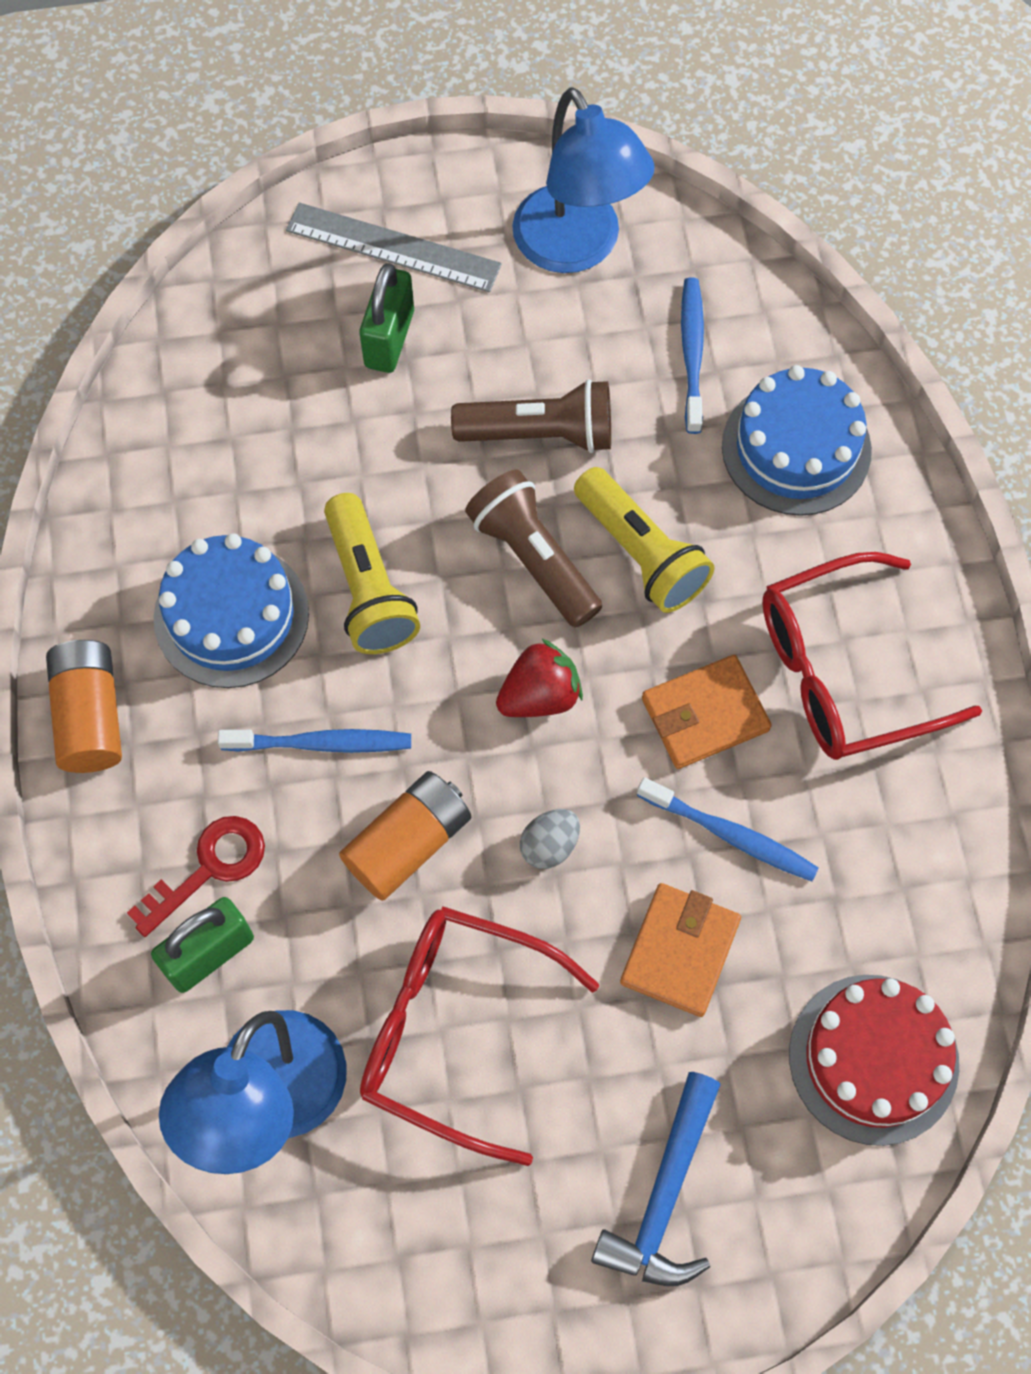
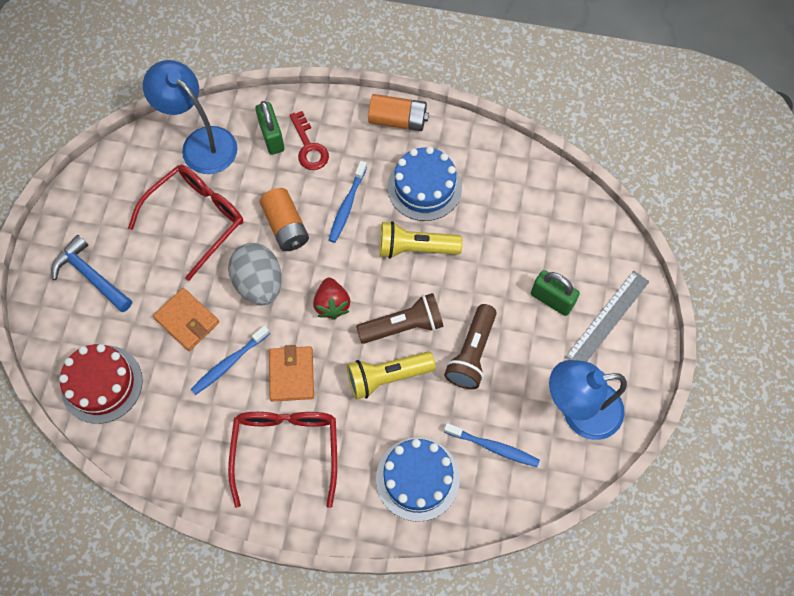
camera: 110 degrees right, 0 degrees up
grey egg [520,809,580,869] -> grey egg [228,243,282,305], size x2.06

